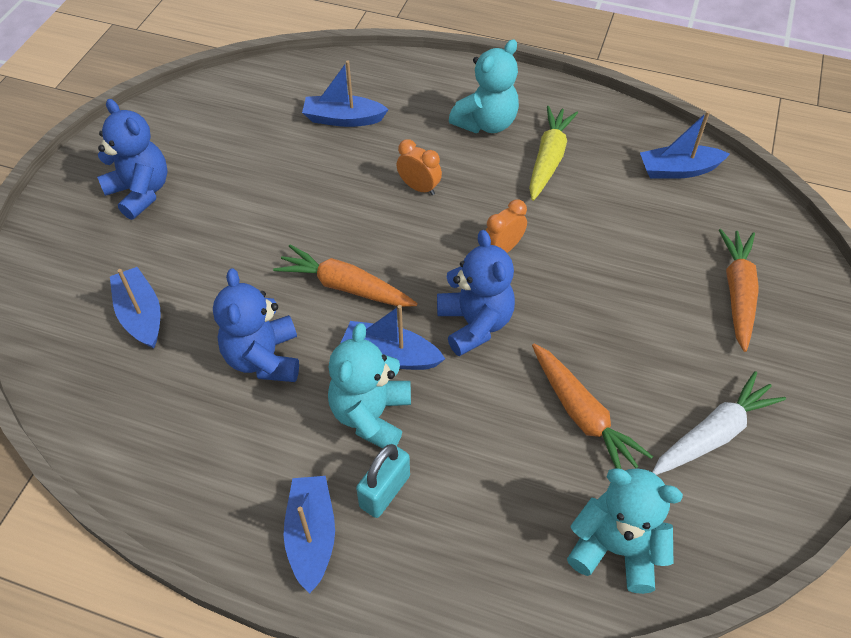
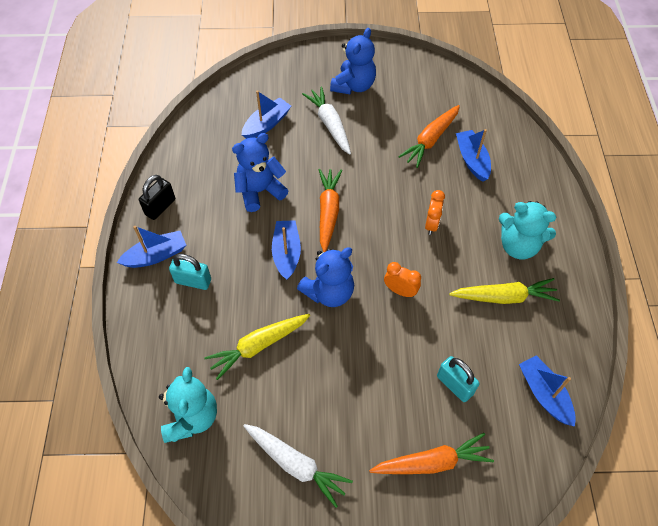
camera: 70 degrees right, 5 degrees up
turquoise teddy bear [328,323,411,448] -> none
orange carrot [532,344,653,469] -> orange carrot moved to [398,105,460,168]
none -> black padlock [139,175,175,220]
none -> yellow carrot [204,314,310,380]
none -> white carrot [302,87,351,155]
none -> turquoise padlock [437,356,480,402]

